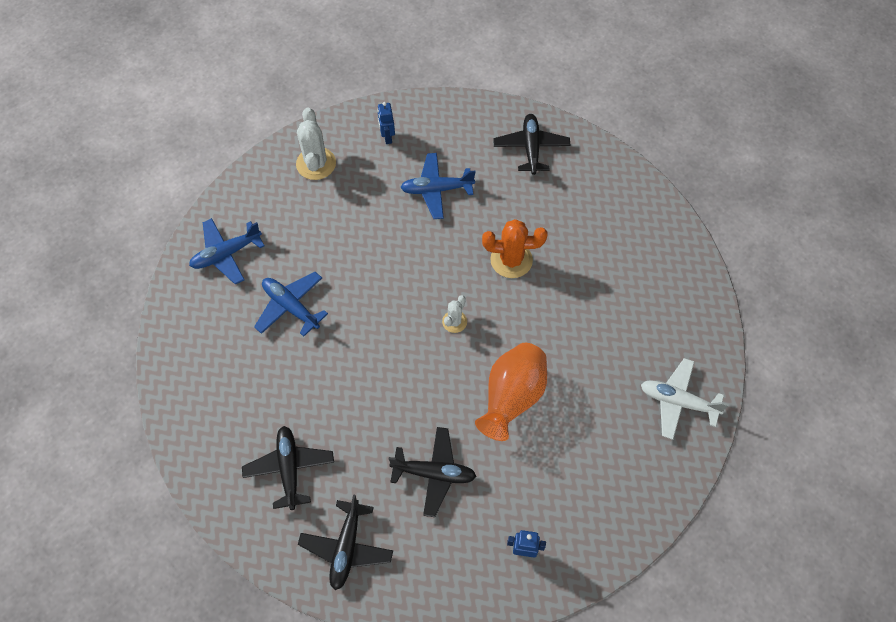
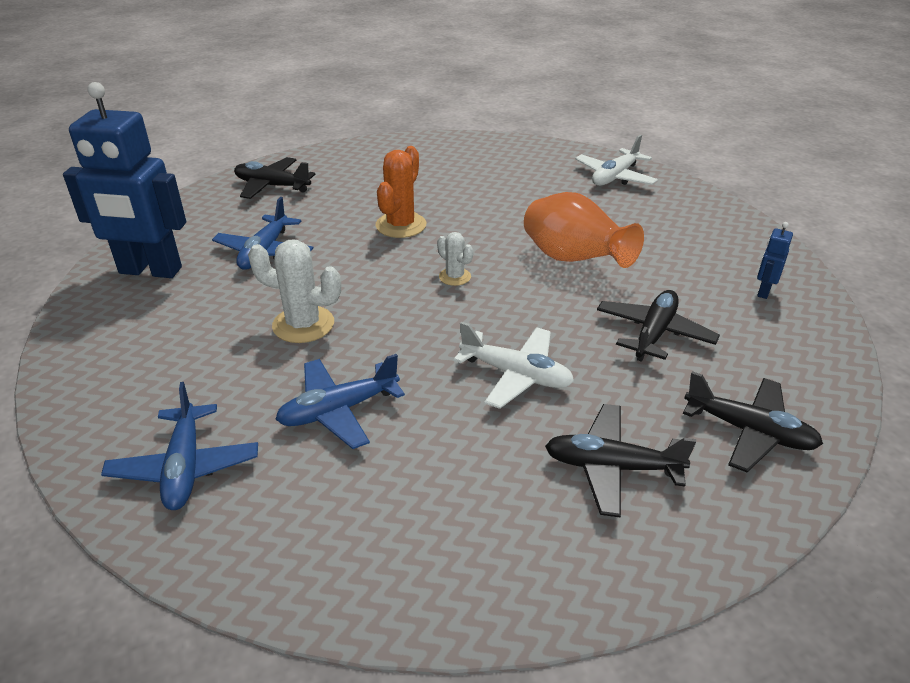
camera: 70 degrees left, 25 degrees down
white cactus [296,107,336,180] -> white cactus moved to [248,239,341,343]
blue robot [377,102,395,144] -> blue robot [63,82,186,278], size x2.48
none -> white plane [453,322,574,409]

